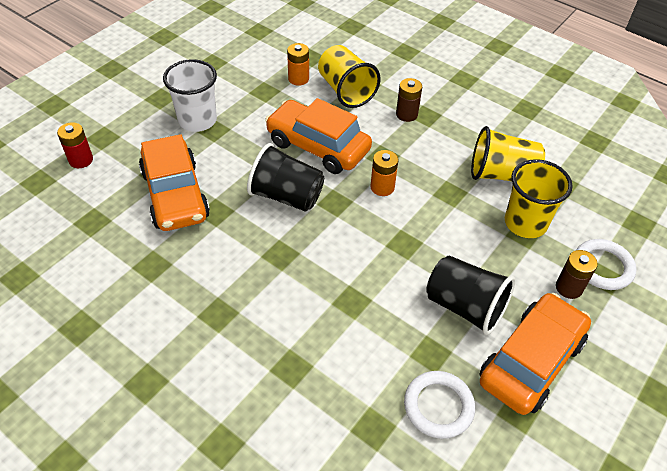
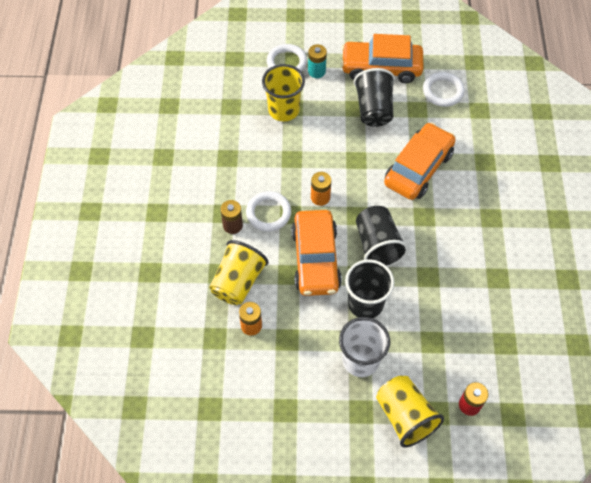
camera: 125 degrees left, 10 degrees up
orange car [139,134,210,231] -> orange car moved to [384,122,456,200]
yellow cup [471,126,545,181] -> yellow cup moved to [376,375,444,448]
brown battery [556,250,598,299] -> turquoise battery [308,44,327,78]
none -> white ring [246,191,291,231]
none -> black cup [345,259,395,318]

